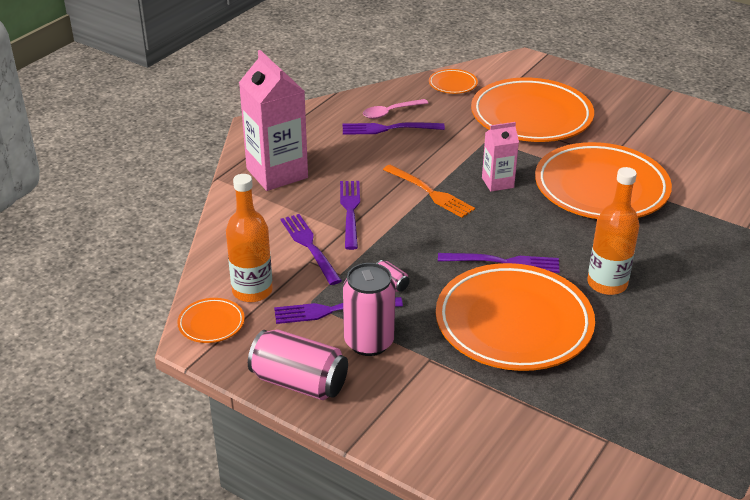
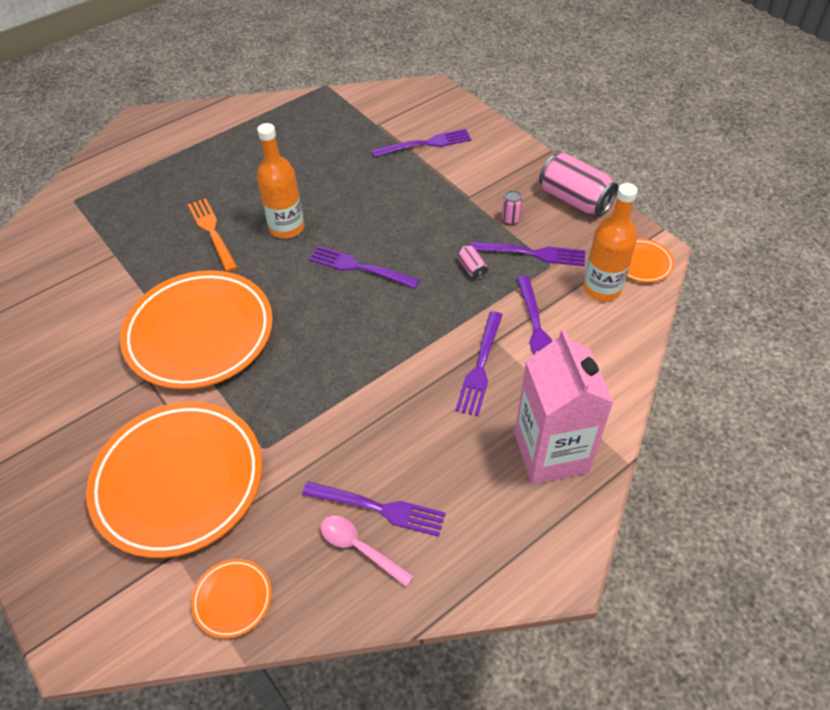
camera: 160 degrees left, 15 degrees up
pink can [343,263,396,356] -> pink can [502,190,523,225], size x0.44
pink spoon [363,99,428,119] -> pink spoon turned 135 degrees counterclockwise [321,516,414,587]
orange fork [383,165,475,218] -> orange fork moved to [188,198,238,272]
orange plate [436,263,595,371] -> none
pink carton [482,122,519,192] -> none
none -> purple fork [372,129,471,157]

